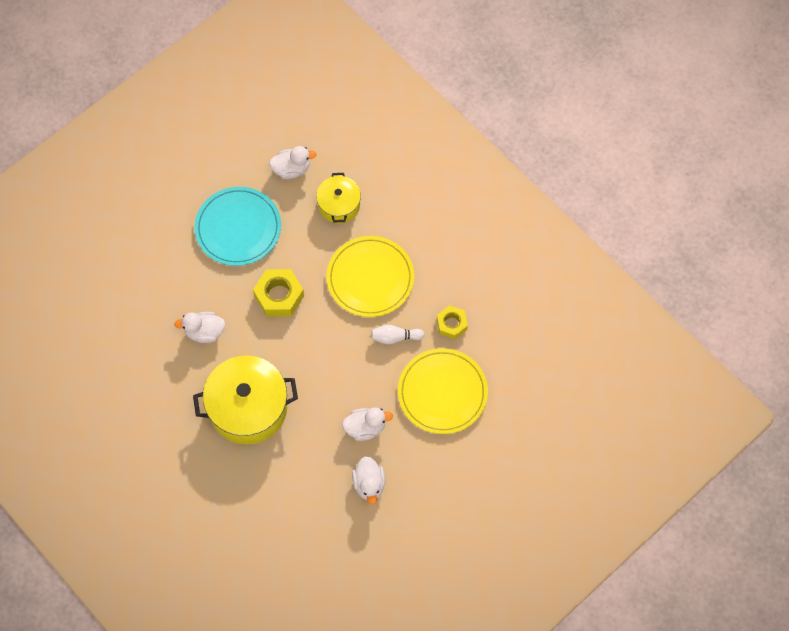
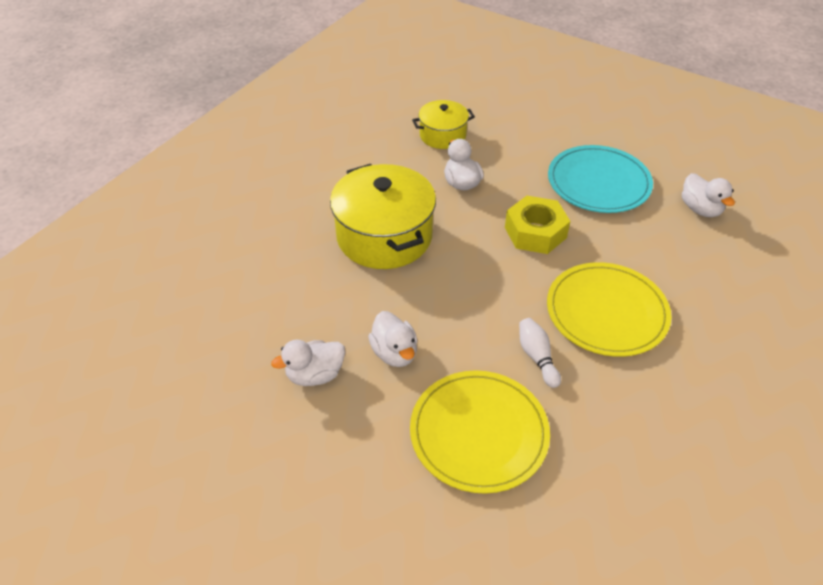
camera: 75 degrees right, 20 degrees down
yellow pot [316,173,361,223] -> yellow pot moved to [412,100,475,149]
yellow nut [437,305,468,340] -> none

